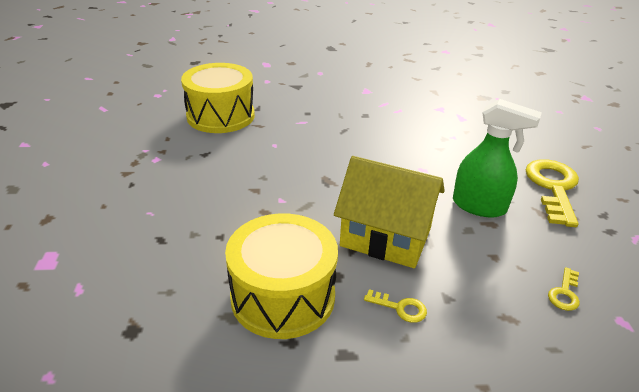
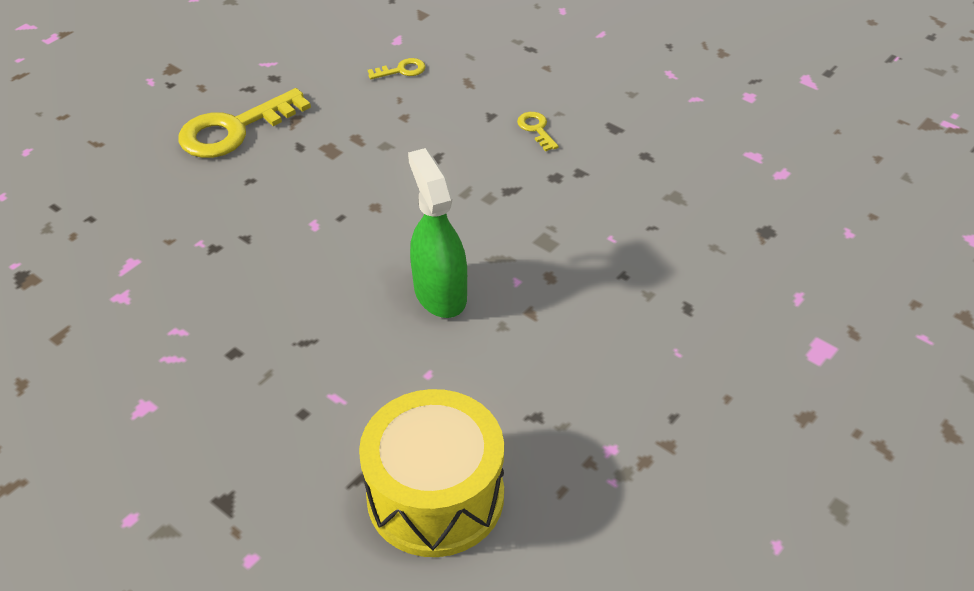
camera: 135 degrees left, 10 degrees up
yellow drum [225,213,338,339] -> none
yellow house [334,156,445,268] -> none
green spray bottle [453,99,542,218] -> green spray bottle moved to [408,148,467,318]

